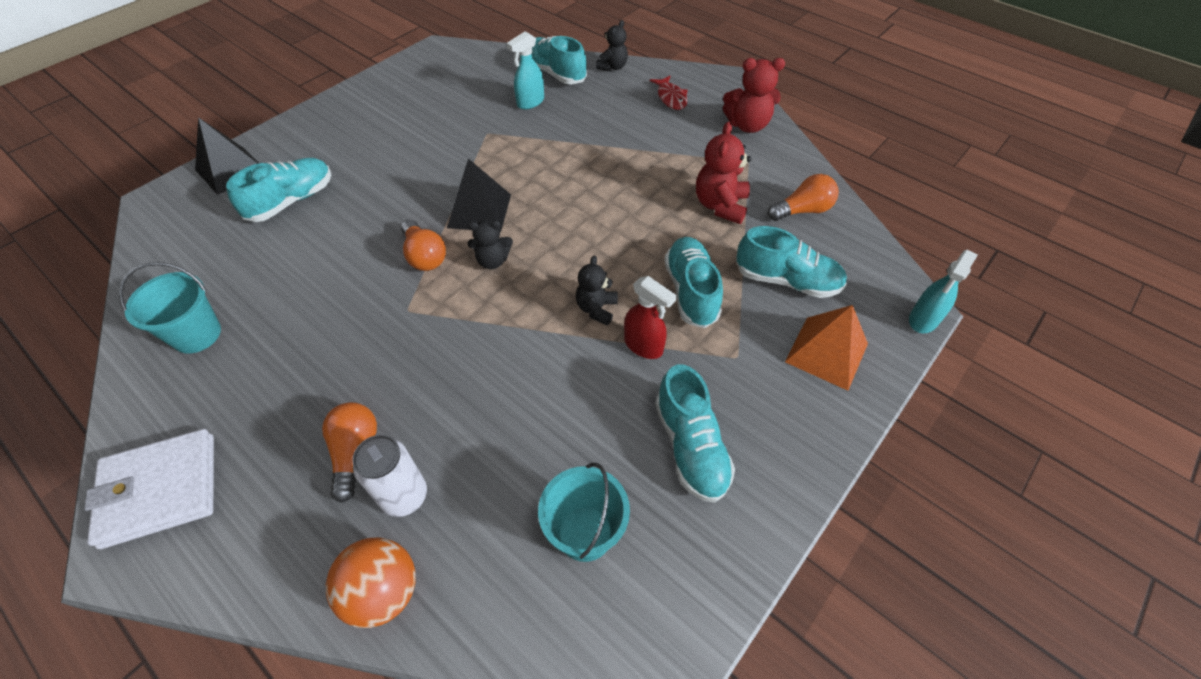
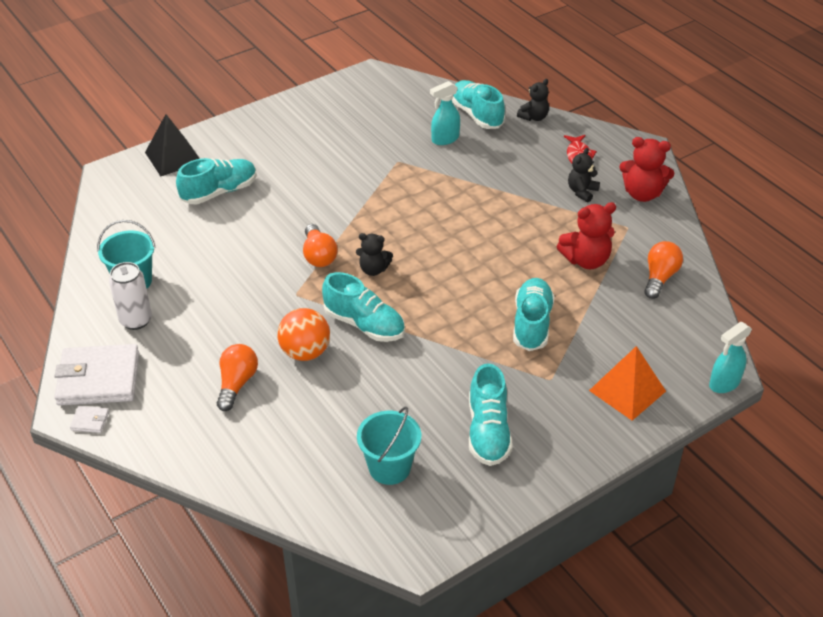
camera: 15 degrees right, 10 degrees down
orange ball [326,537,415,628] -> orange ball moved to [277,308,330,361]
white can [352,435,427,517] -> white can moved to [109,262,152,330]
black pyramid [447,158,511,232] -> none
black teddy bear [576,256,618,326] -> black teddy bear moved to [568,148,600,202]
red spray bottle [624,276,677,359] -> none
red teddy bear [696,122,752,224] -> red teddy bear turned 135 degrees counterclockwise [557,202,616,269]
turquoise shoe [736,226,847,298] -> turquoise shoe moved to [322,272,405,342]
orange light bulb [767,174,839,221] -> orange light bulb turned 60 degrees counterclockwise [644,241,683,299]
none -> white wallet [70,406,109,433]

